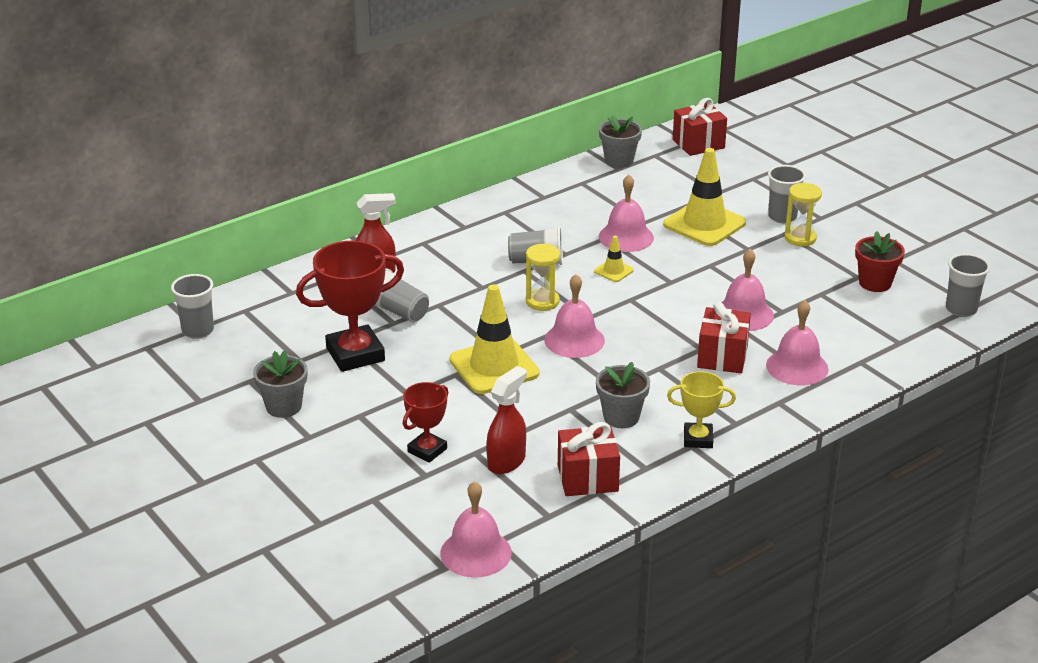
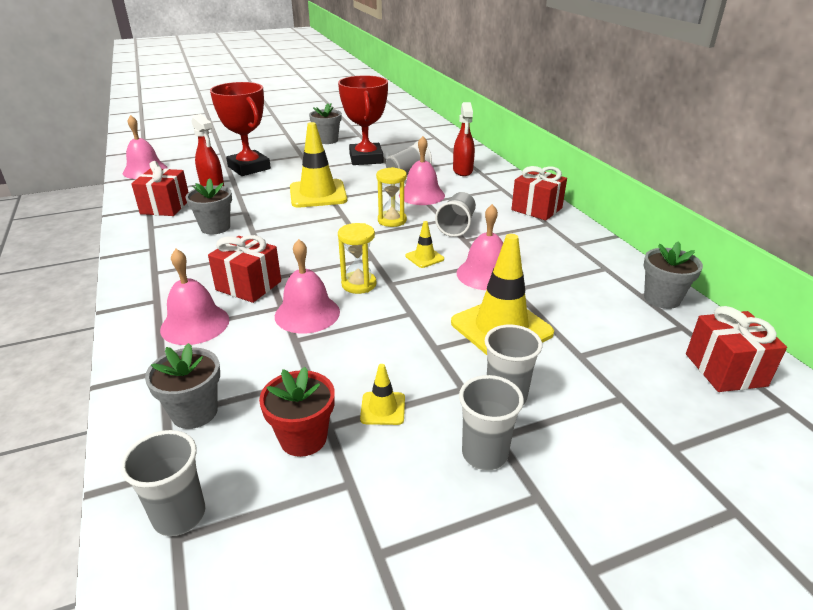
camera: 105 degrees right, 0 degrees up
grey cup [171,274,214,339] -> grey cup moved to [459,375,524,470]
red trophy [403,382,448,463] -> red trophy [210,82,271,176], size x1.75
pink bell [544,274,605,358] -> pink bell moved to [399,136,445,205]
yellow trophy [667,371,736,448] -> none
yellow hourglass [784,183,822,246] -> yellow hourglass moved to [338,223,376,294]
none -> grey flower pot [145,343,220,429]
none -> yellow traffic cone [360,364,405,425]
none -> red gift [511,166,567,221]

